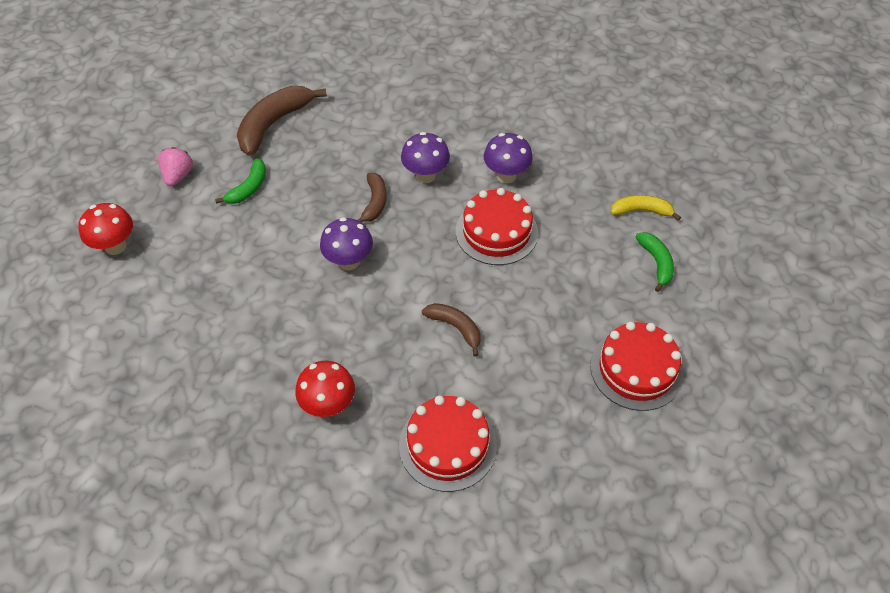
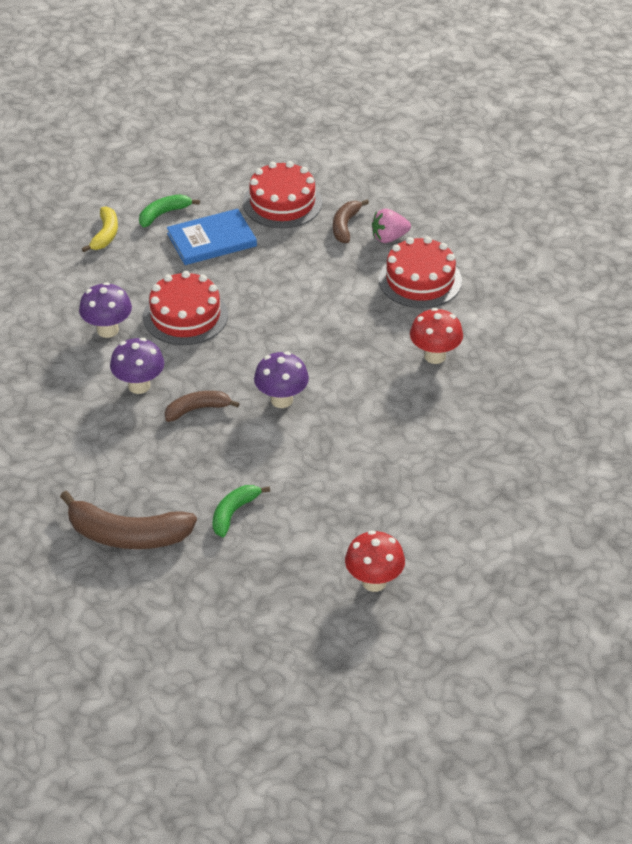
camera: 115 degrees left, 10 degrees down
pink strawberry [158,147,193,186] -> pink strawberry moved to [372,209,411,243]
green banana [215,158,266,204] -> green banana turned 60 degrees counterclockwise [212,485,270,537]
brown banana [422,303,480,357] -> brown banana moved to [333,200,369,243]
yellow banana [611,195,681,221] -> yellow banana turned 150 degrees counterclockwise [82,206,118,252]
none -> blue book [167,209,257,265]

